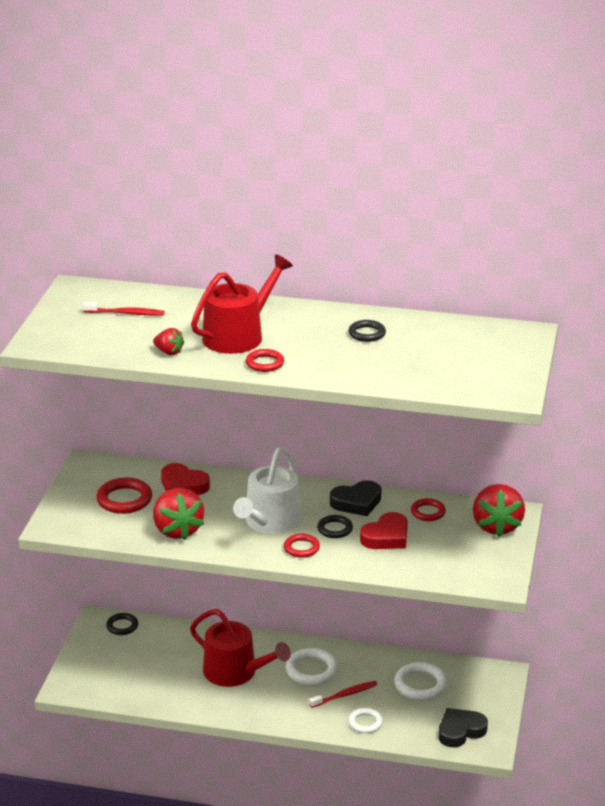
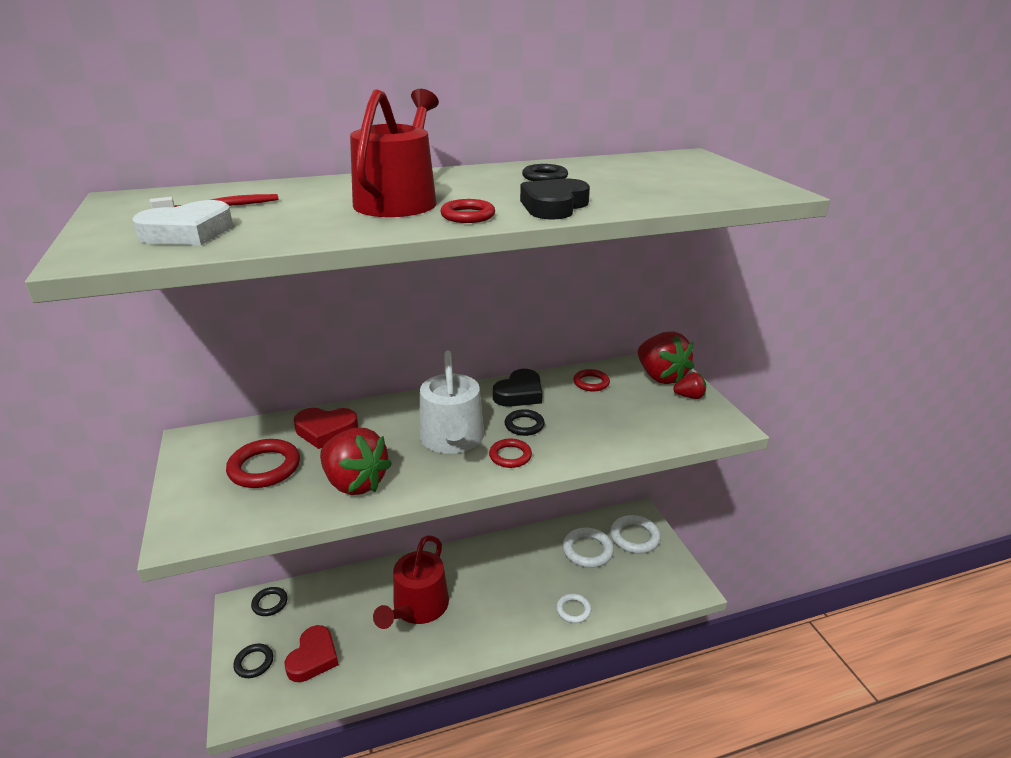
camera: 30 degrees left, 0 degrees up
red strawberry [153,328,184,355] -> red strawberry moved to [673,372,706,399]
red watering can [190,609,291,687] -> red watering can turned 105 degrees clockwise [373,535,449,629]
white ring [286,648,339,686] -> white ring moved to [610,515,661,554]
red toothbrush [309,681,377,708] -> none
red heart [360,512,408,549] -> red heart moved to [285,625,339,682]
black heart [439,708,488,747] -> black heart moved to [520,179,590,219]
none -> white heart [133,200,233,245]
none -> black ring [233,644,273,678]

